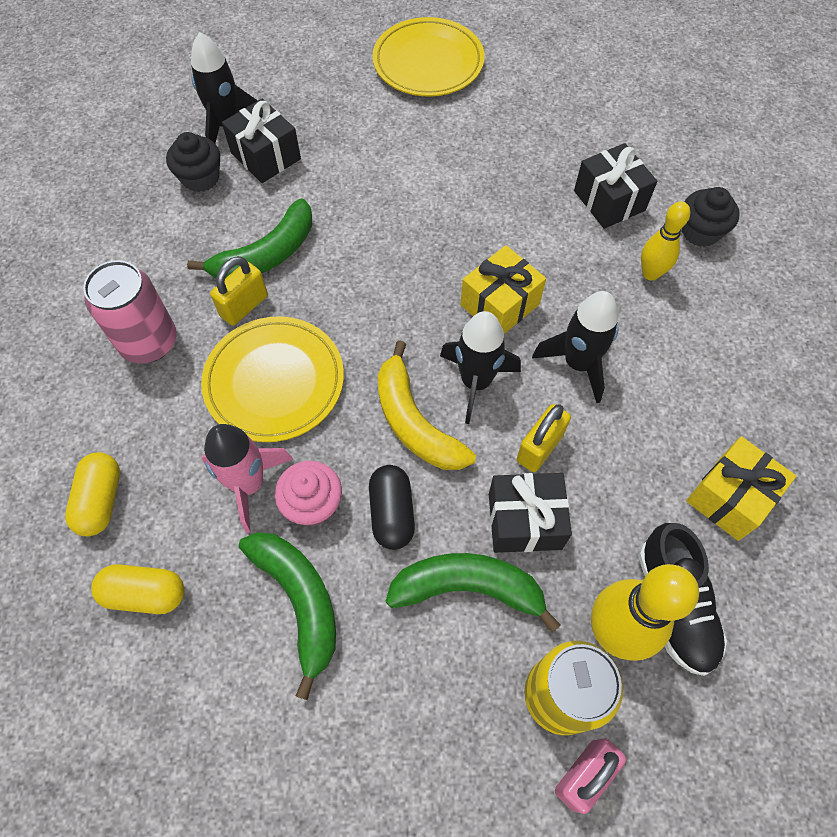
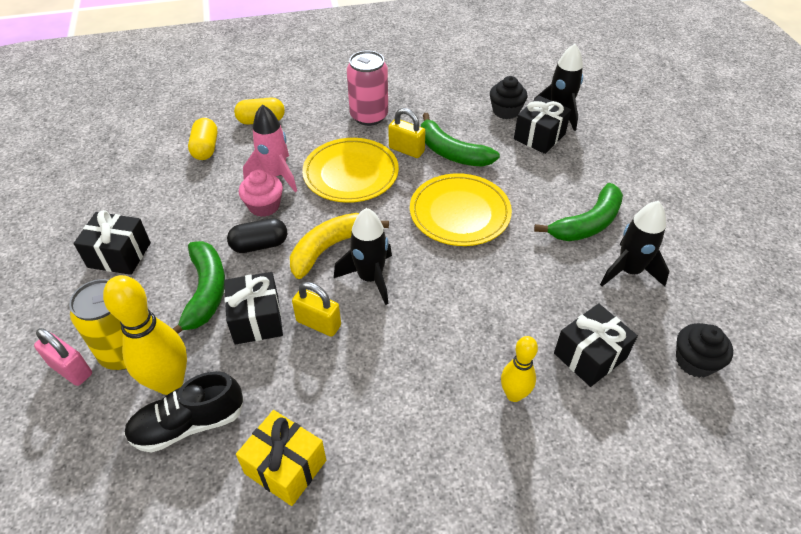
camera: 80 degrees right, 15 degrees down
green banana [239,532,336,700] -> green banana moved to [534,183,623,241]
yellow plate [372,17,484,97] -> yellow plate moved to [410,173,512,246]
yellow gift [460,245,546,334] -> none
black rocket [532,291,618,403] -> black rocket moved to [600,201,669,286]
black cupcake [682,187,740,247] -> black cupcake moved to [676,323,733,378]
none -> black gift [73,210,151,275]

